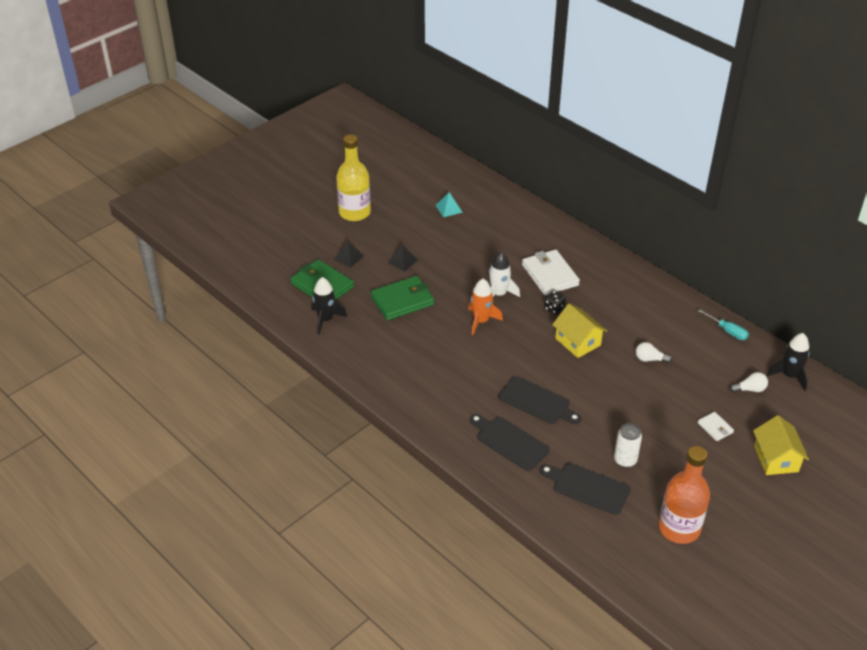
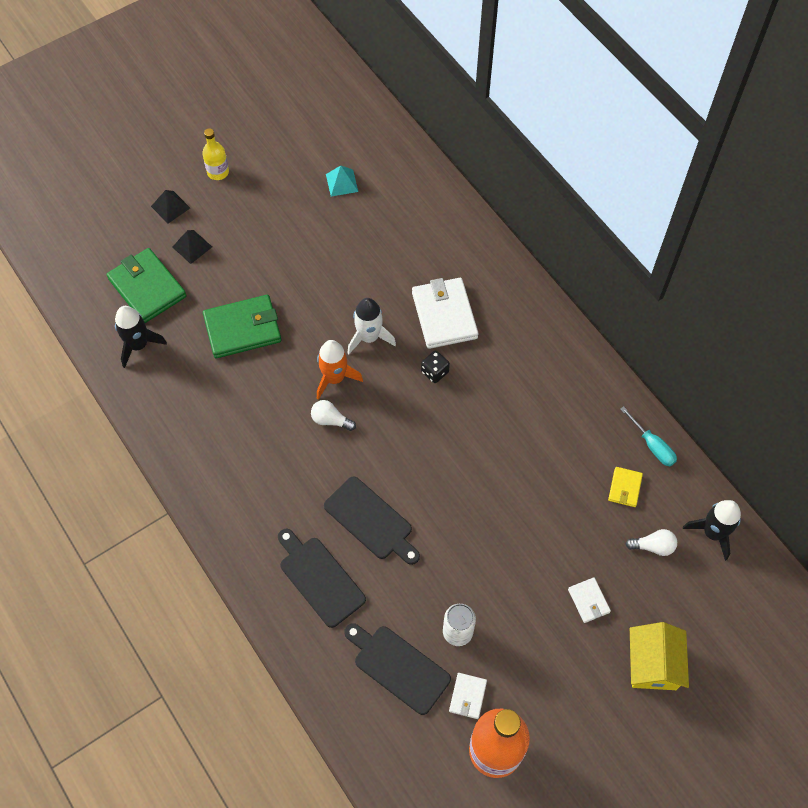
camera: 10 degrees right, 20 degrees up
yellow bottle [336,135,371,221] -> yellow bottle [202,128,229,180], size x0.52
black pyramid [387,245,418,272] -> black pyramid moved to [151,190,190,223]
yellow house [552,303,607,358] -> none
white light bulb [636,342,672,363] -> white light bulb moved to [311,400,356,431]
none -> white wallet [449,673,487,719]
none -> yellow wallet [608,467,643,507]

